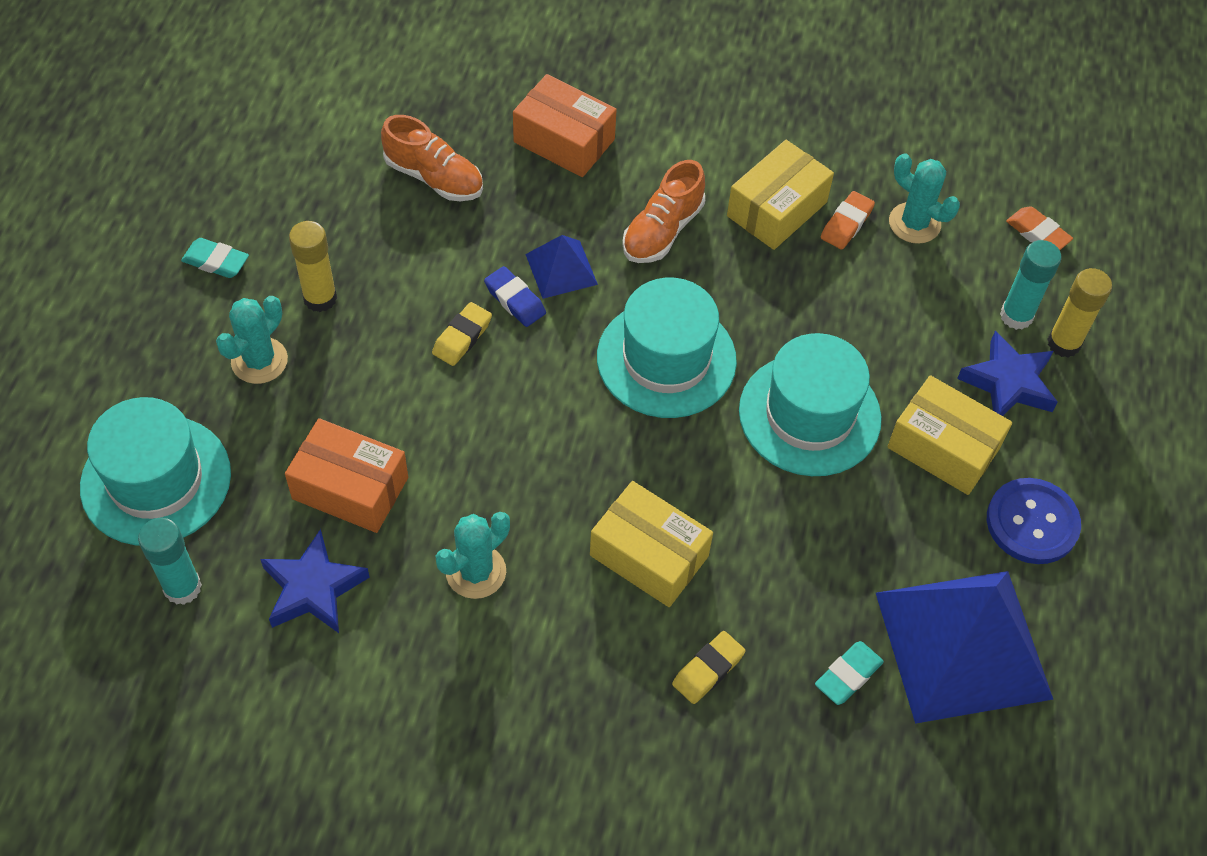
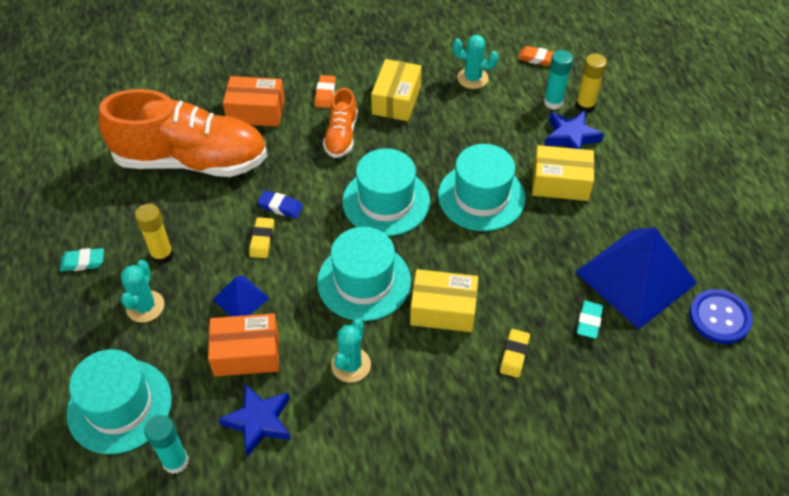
camera: 25 degrees left, 5 degrees down
orange shoe [381,115,483,201] -> orange shoe [98,89,267,177], size x2.12
blue pyramid [525,235,598,299] -> blue pyramid moved to [213,276,270,317]
orange eraser [821,191,875,250] -> orange eraser moved to [315,75,336,108]
blue button [987,478,1081,564] -> blue button moved to [689,289,753,344]
none -> turquoise hat [317,227,411,321]

